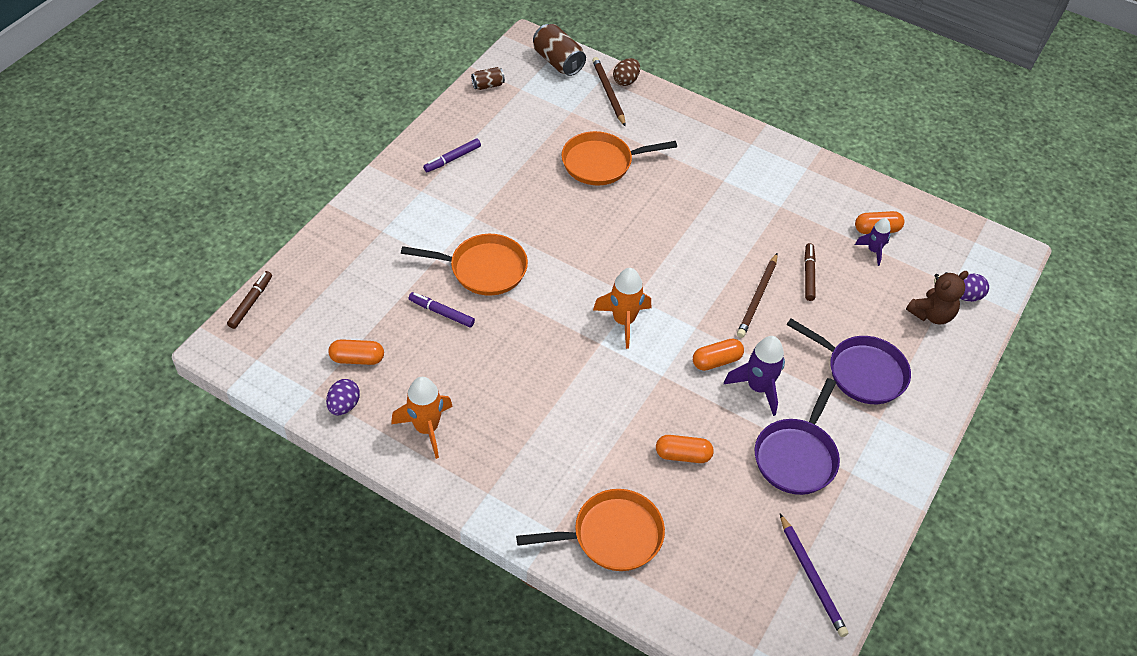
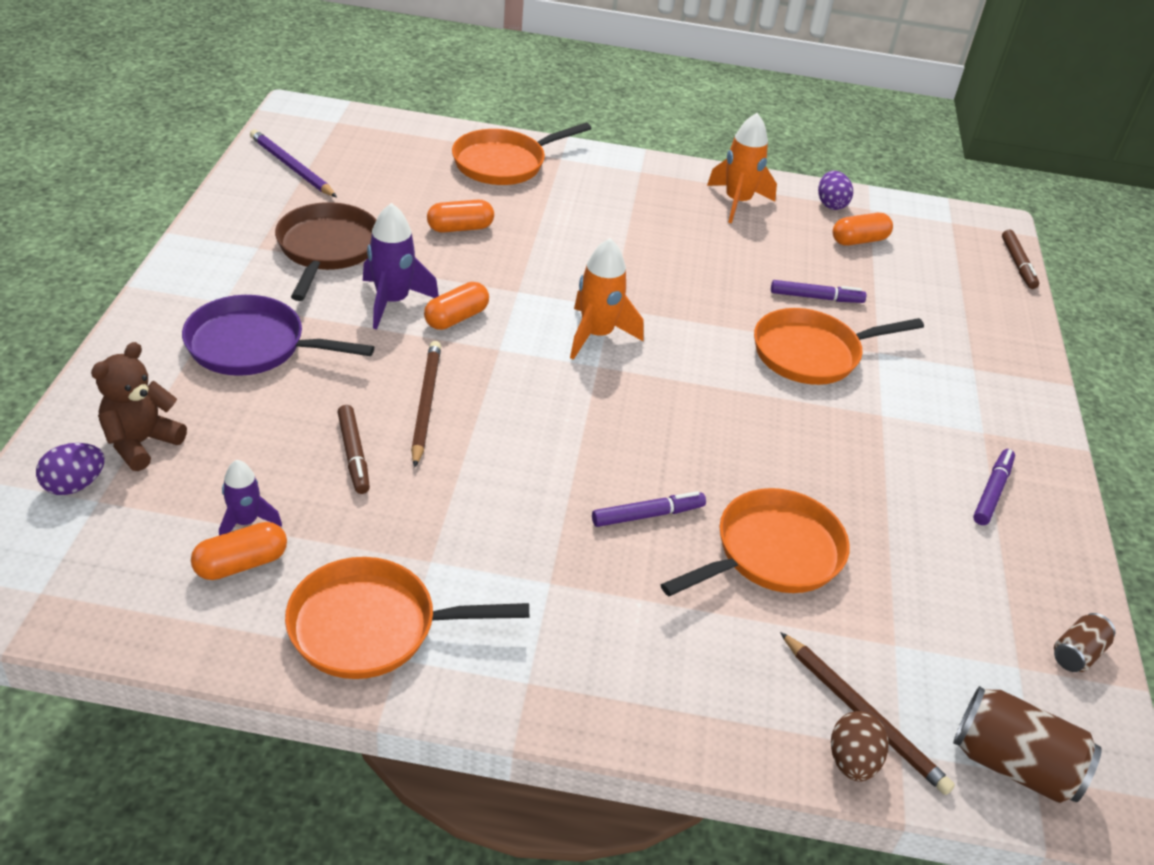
camera: 155 degrees right, 10 degrees down
purple pan [755,378,840,495] -> brown pan [275,202,376,301]
none -> orange pan [285,557,529,679]
none -> purple marker [592,491,706,527]

